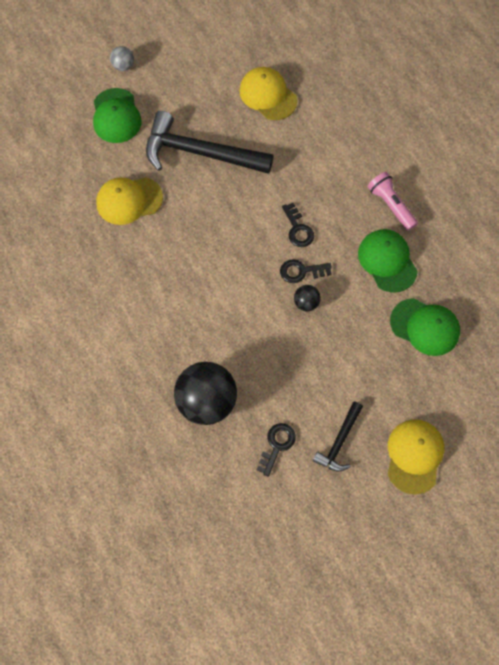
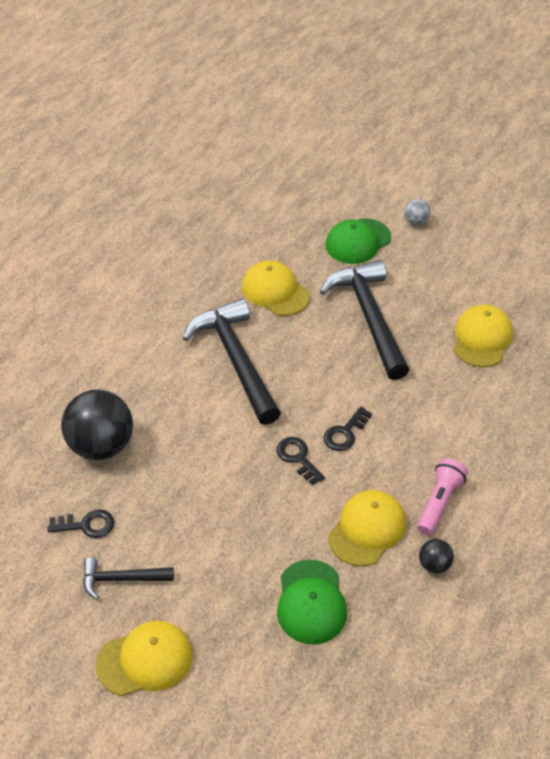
camera: 60 degrees right, 20 degrees down
black ball [294,285,321,311] -> black ball moved to [419,539,454,573]
green cap [358,229,418,292] -> yellow cap [328,490,406,566]
none -> black hammer [183,299,281,425]

